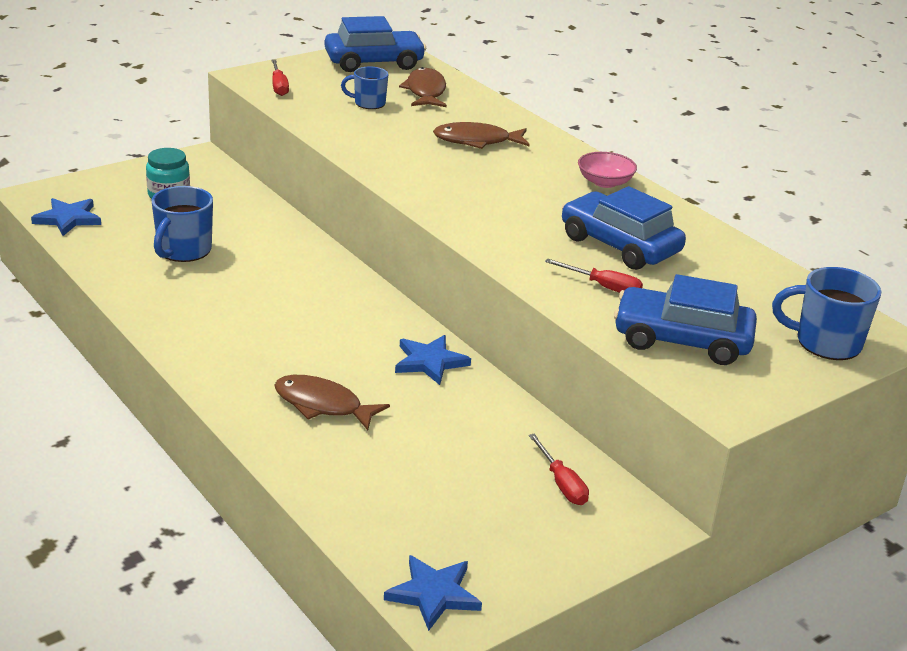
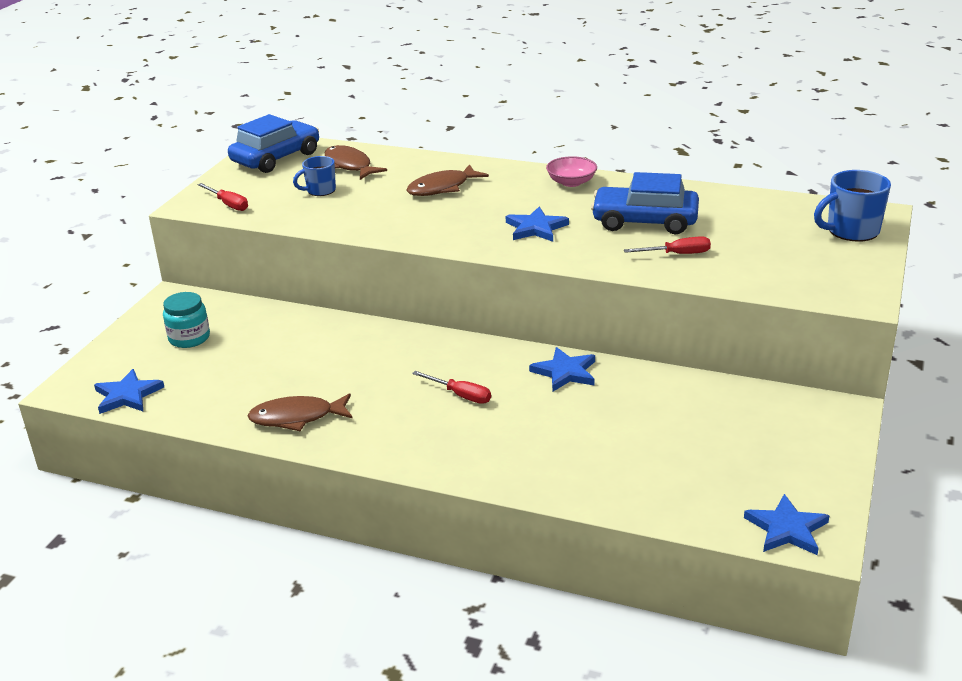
camera: 30 degrees left, 0 degrees up
blue mug [152,186,213,262] -> none
brown fish [274,375,390,430] -> brown fish moved to [248,393,353,431]
red screwdriver [529,434,589,505] -> red screwdriver moved to [412,371,491,404]
blue car [614,274,757,365] -> none
none -> blue star [506,207,569,242]

